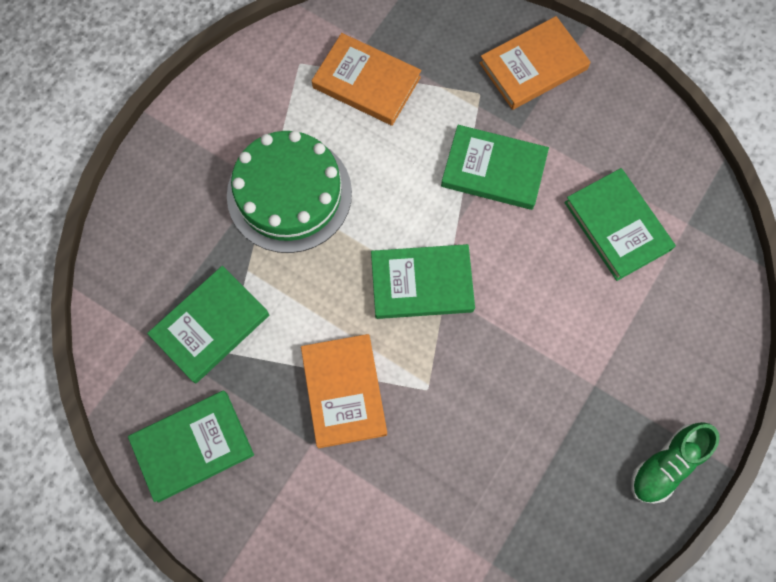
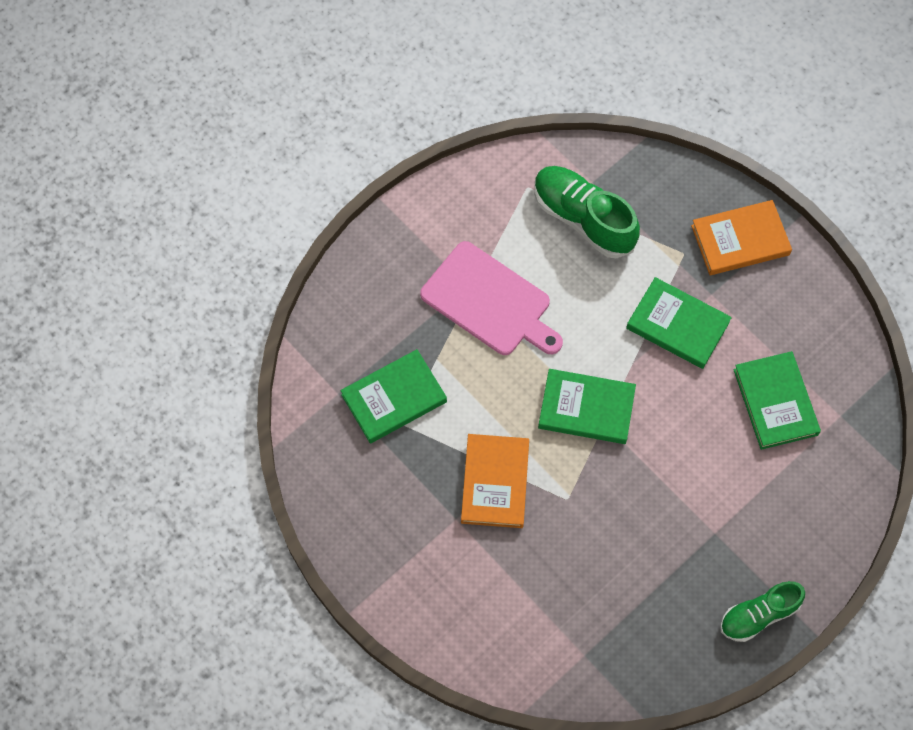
camera: 15 degrees right, 5 degrees down
green book [128,390,254,503] -> none
green cake [227,131,352,253] -> pink cutting board [420,241,563,355]
orange book [312,33,421,126] -> green shoe [534,166,640,258]

